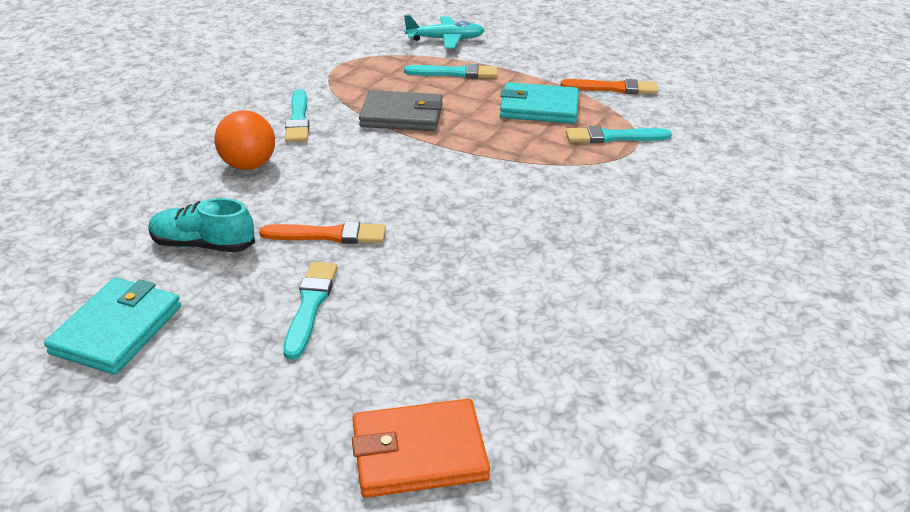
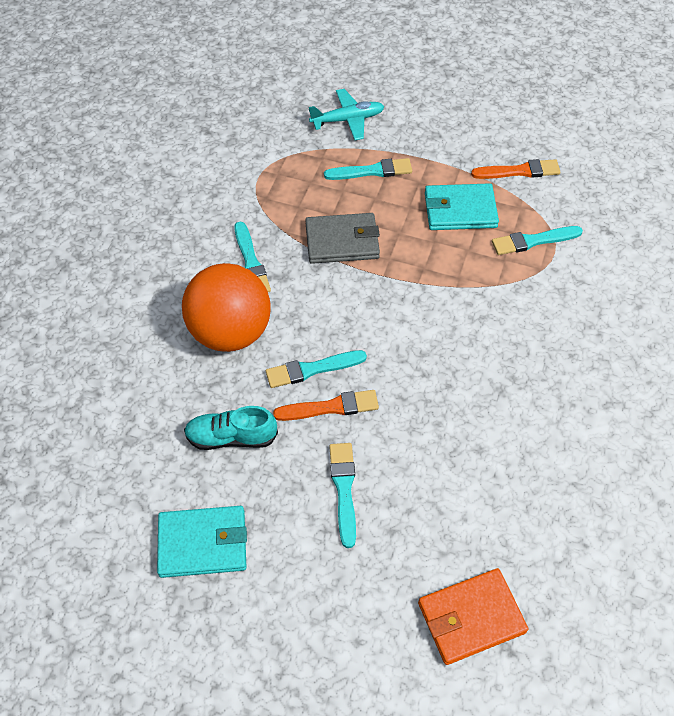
camera: 10 degrees left, 20 degrees up
turquoise wallet [44,278,181,375] -> turquoise wallet turned 75 degrees clockwise [157,506,247,578]
orange ball [215,111,275,170] -> orange ball [182,263,271,352], size x1.65
none -> turquoise brush [266,350,367,388]

